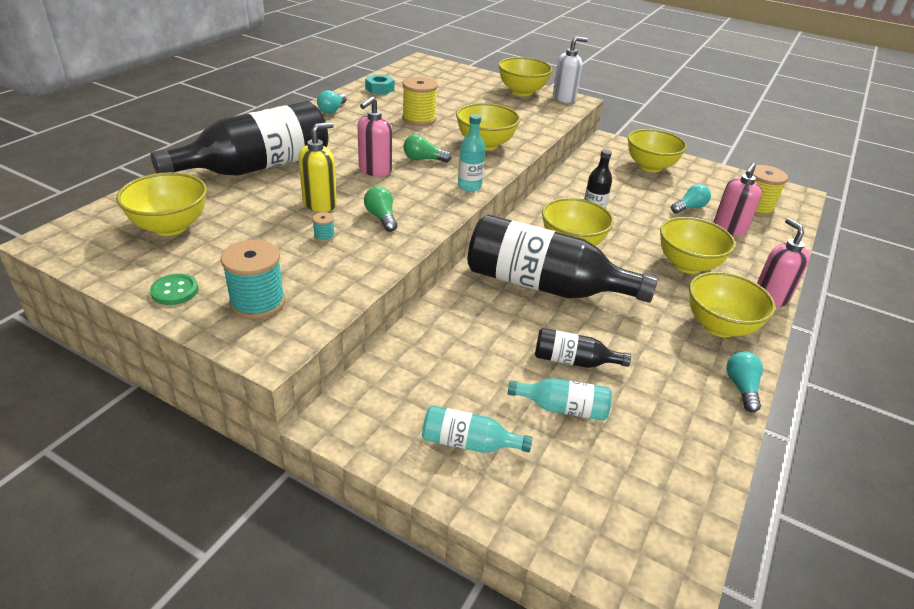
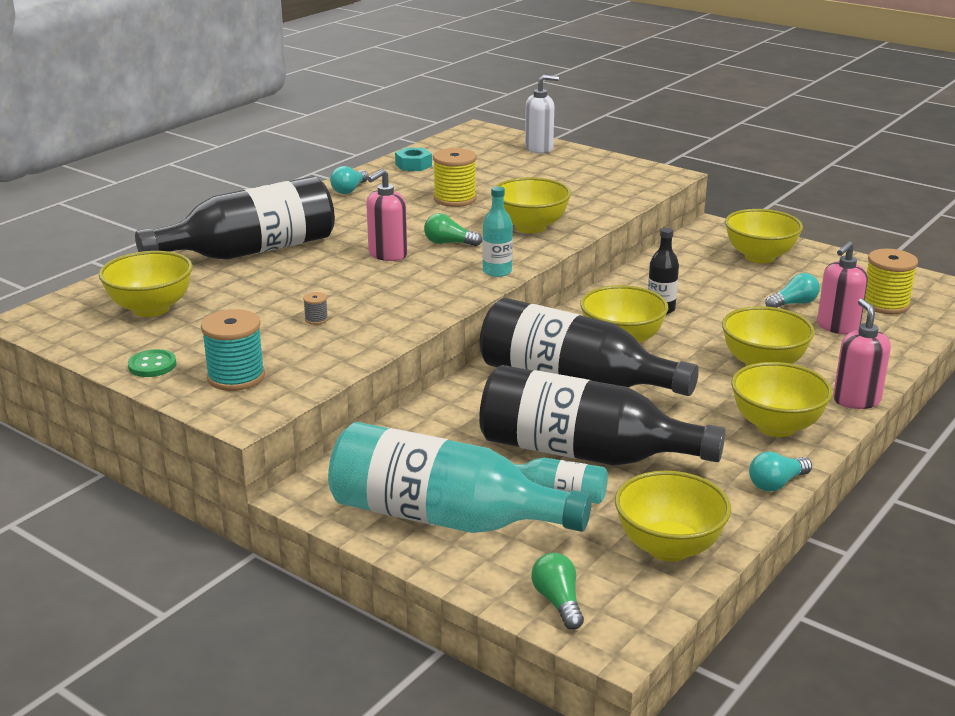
camera: 10 degrees right, 10 degrees down
yellow soap dispenser [298,122,337,212] -> none
turquoise spool [312,212,335,242] -> grey spool [303,292,328,325]
green light bulb [364,186,397,232] -> green light bulb moved to [532,553,584,629]
turquoise bottle [422,405,533,453] -> turquoise bottle [328,422,592,533], size x2.23
yellow bowl [498,57,553,96] -> yellow bowl moved to [615,471,731,562]
black bottle [535,328,631,368] -> black bottle [479,365,726,465], size x2.23
white soap dispenser [553,36,588,103] -> white soap dispenser moved to [525,75,559,154]
turquoise light bulb [726,351,763,412] -> turquoise light bulb turned 135 degrees counterclockwise [749,451,812,492]

